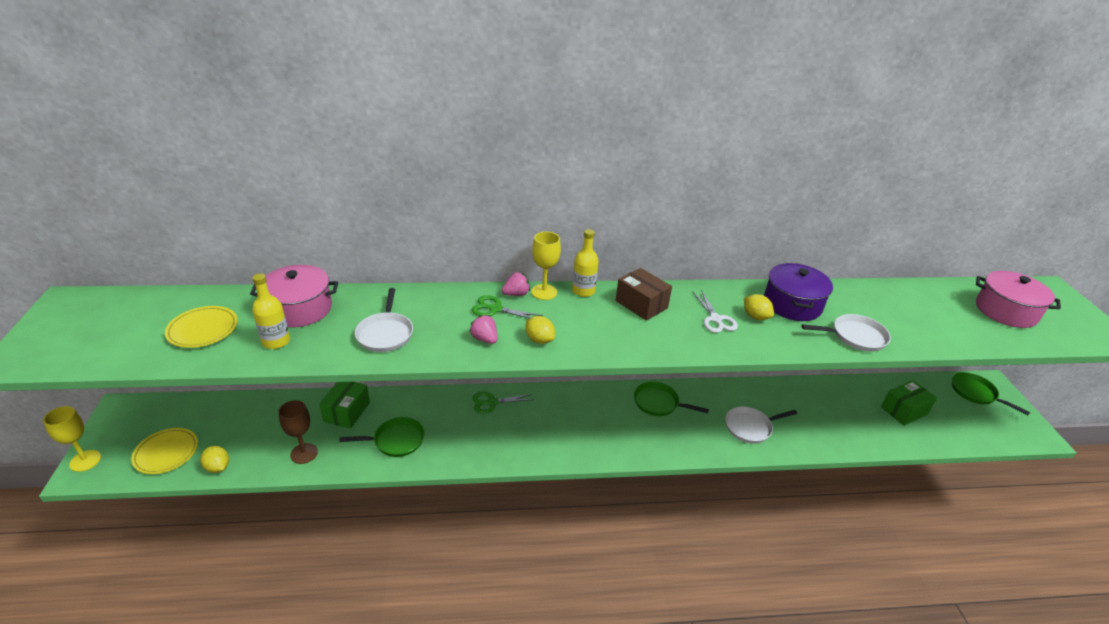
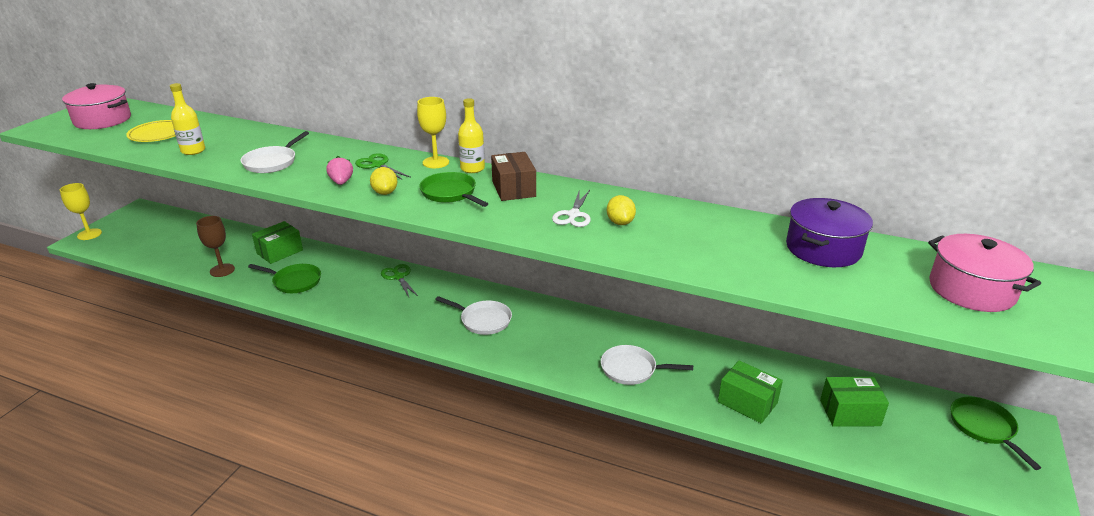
camera: 30 degrees right, 5 degrees down
yellow plate [131,428,198,474] -> none
yellow lemon [200,446,229,473] -> none
pink pot [250,265,338,328] -> pink pot moved to [62,83,131,129]
green scissors [473,392,534,414] -> green scissors turned 45 degrees clockwise [381,264,418,297]
pink strawberry [502,272,530,296] -> none
green pan [634,382,709,416] -> green pan moved to [419,172,488,207]
purple pot [764,263,833,321] -> purple pot moved to [786,198,873,267]
white pan [802,314,891,352] -> white pan moved to [435,296,512,335]
none -> green box [718,360,783,424]

